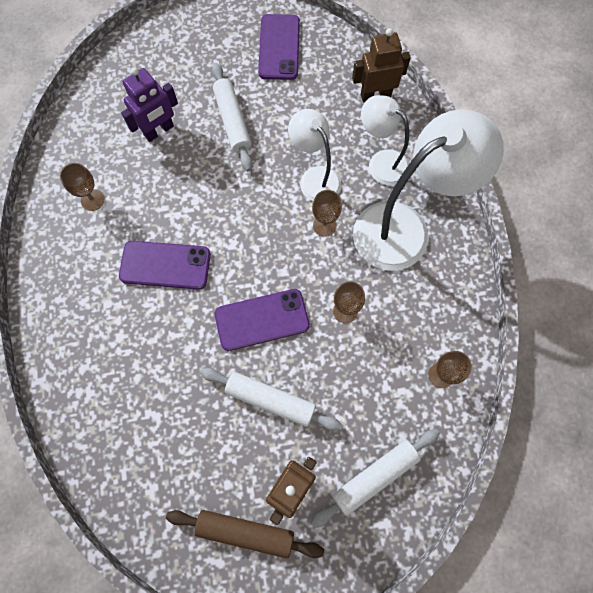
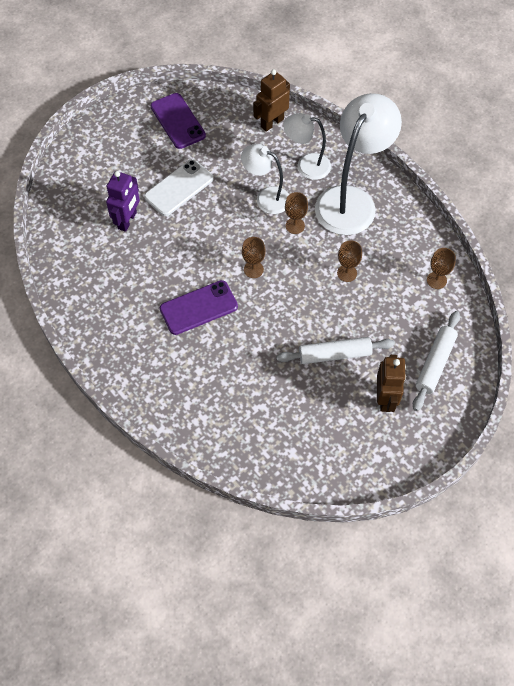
camera: 30 degrees left, 10 degrees down
brown goblet [60,163,105,211] -> brown goblet moved to [242,237,266,278]
brown rolling pin [166,510,324,558] -> none
white rolling pin [212,63,253,171] -> white phone [144,159,214,216]
purple phone [215,289,310,351] -> none

